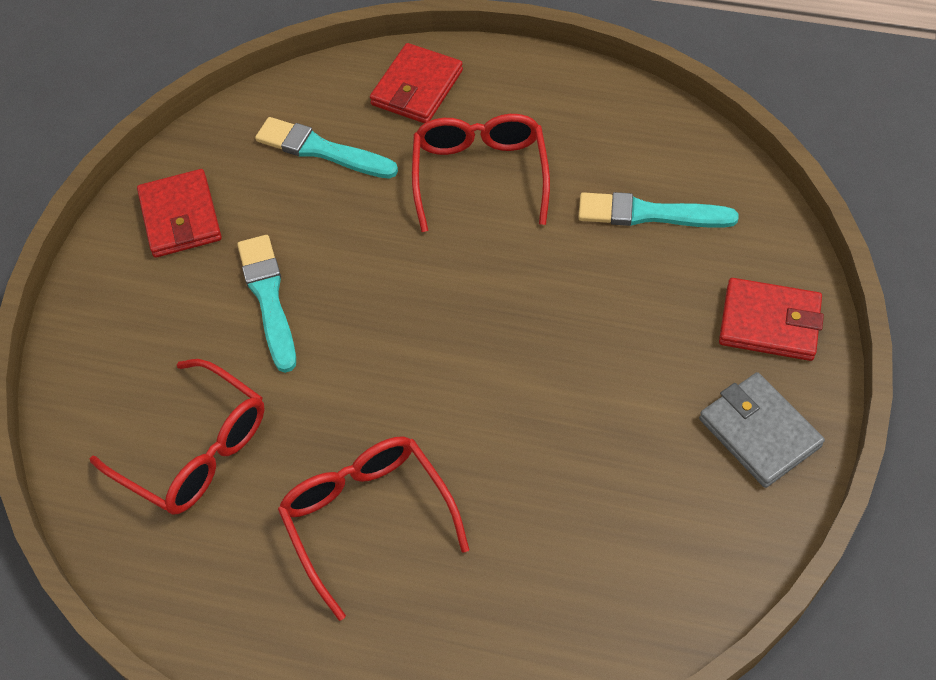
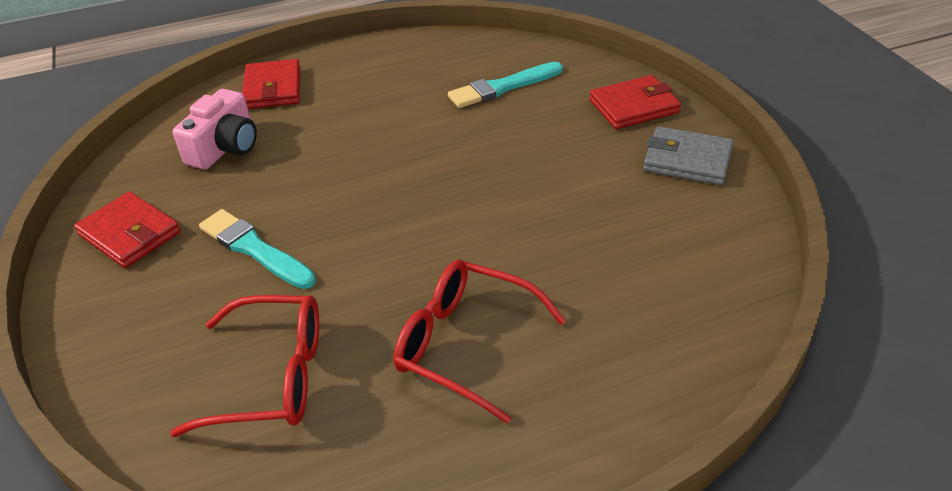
camera: 35 degrees left, 15 degrees down
turquoise brush [255,117,398,179] -> pink camera [172,89,257,170]
red glasses [412,114,550,232] -> none

